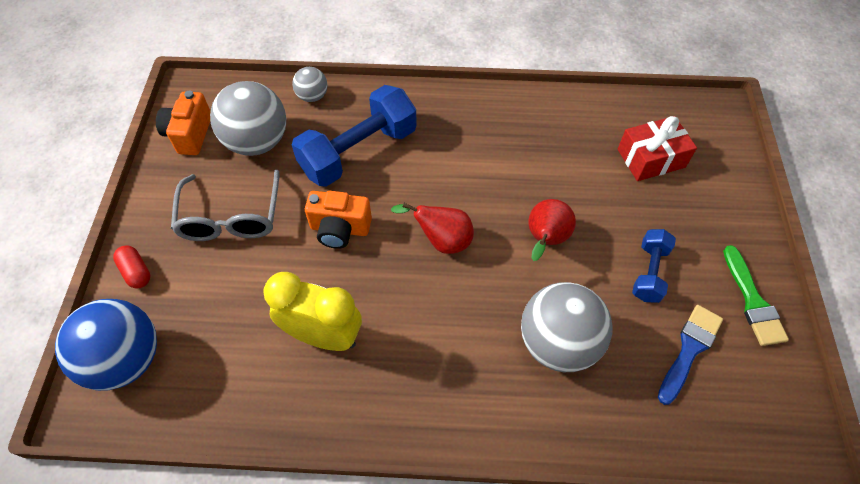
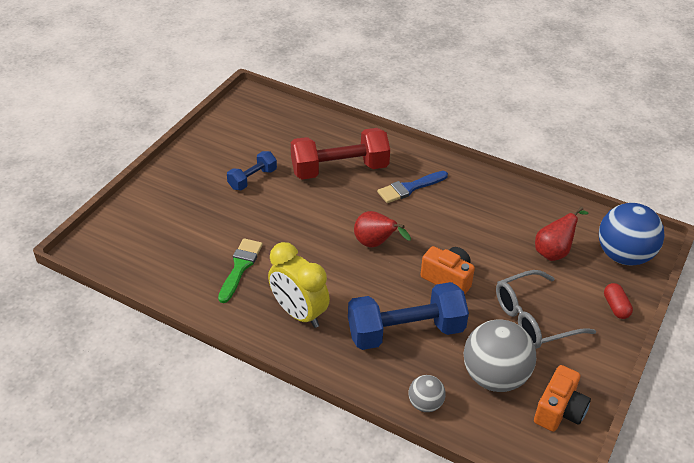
camera: 155 degrees left, 15 degrees down
grey glasses [171,170,279,241] -> grey glasses turned 135 degrees counterclockwise [496,270,596,349]
yellow clock [264,272,362,351] -> yellow clock moved to [268,242,330,328]
grey ball [521,282,613,372] -> red dumbbell [291,128,390,179]
red pear [529,199,576,261] -> red pear moved to [535,206,588,261]
red gift [618,116,697,181] -> none
blue brush [658,305,723,405] -> blue brush moved to [377,171,448,203]
green brush [723,245,789,346] -> green brush moved to [218,238,263,303]

